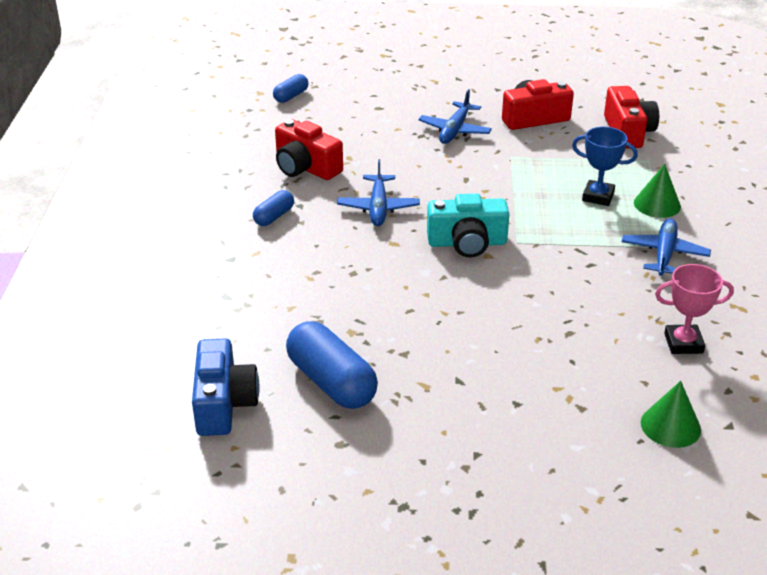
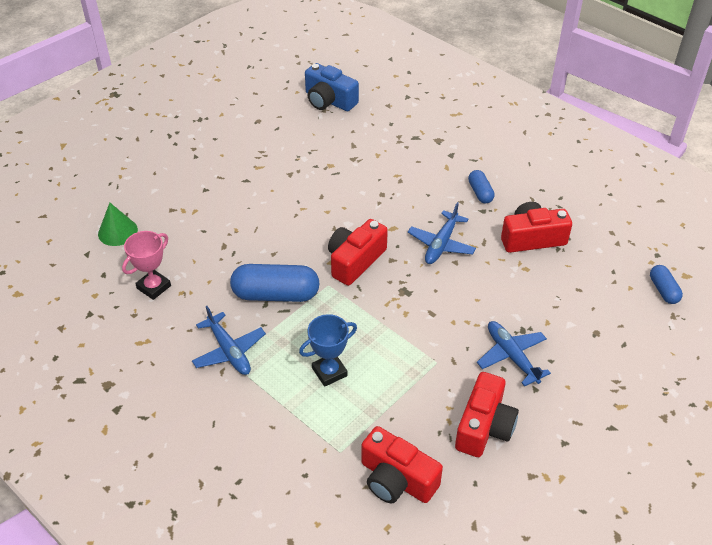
camera: 130 degrees right, 10 degrees up
blue capsule [286,321,378,409] -> blue capsule moved to [230,264,319,302]
blue plane [337,159,420,226] -> blue plane turned 105 degrees counterclockwise [408,202,476,264]
turquoise camera [427,194,509,258] -> red camera [328,219,388,286]
green cone [634,164,681,218] -> none

